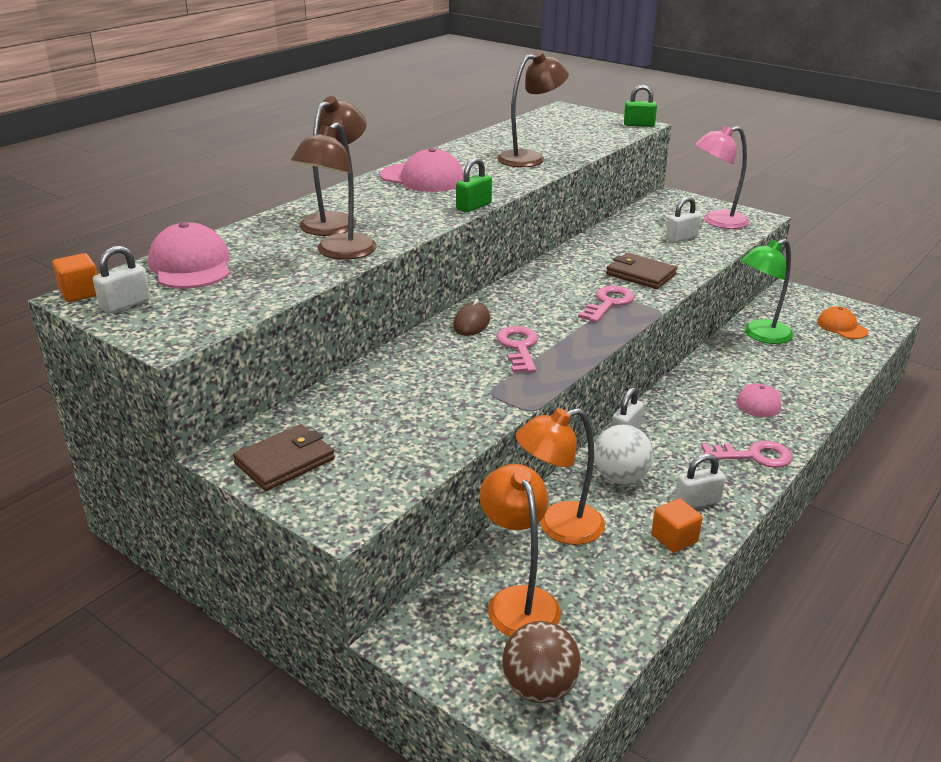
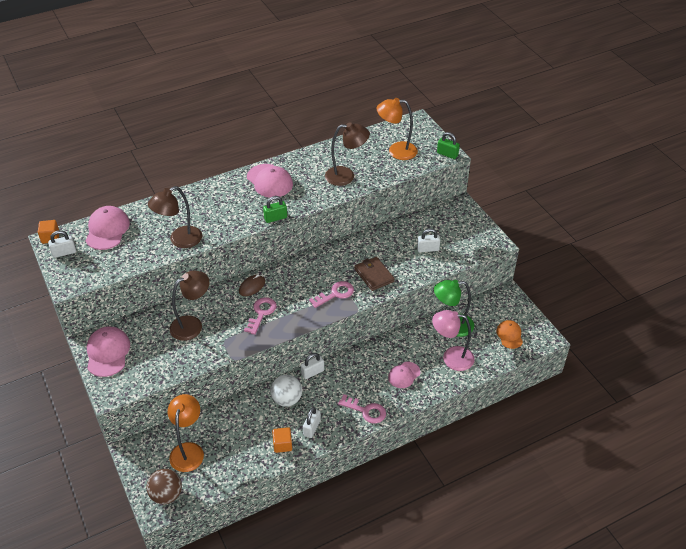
camera: 25 degrees right, 15 degrees up
brown wallet [233,424,335,491] -> pink cap [87,327,130,377]
brown lamp [300,96,367,236] -> brown lamp moved to [169,271,209,341]
orange lamp [516,408,605,545] -> orange lamp moved to [376,98,418,160]
white padlock [674,454,726,508] -> white padlock turned 75 degrees counterclockwise [303,407,321,438]
pink lamp [695,125,749,229] -> pink lamp moved to [432,310,475,371]

